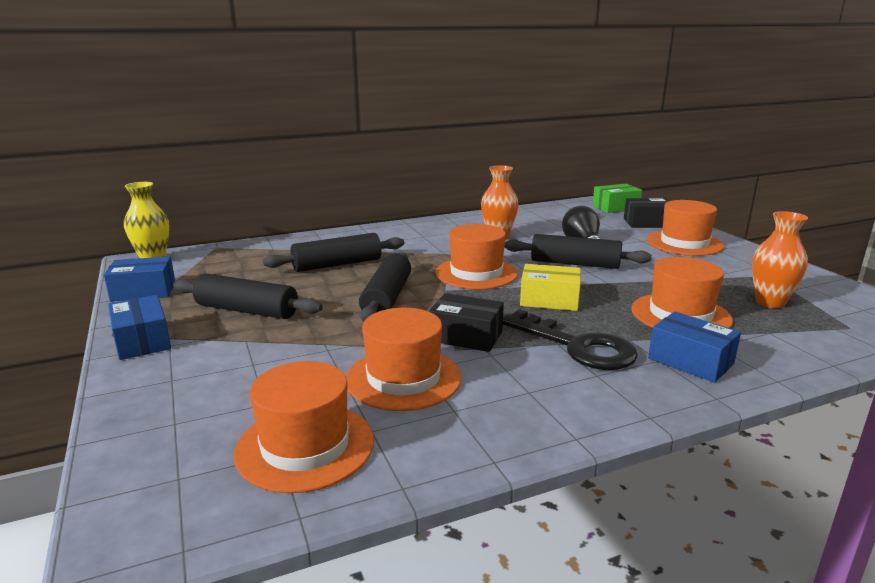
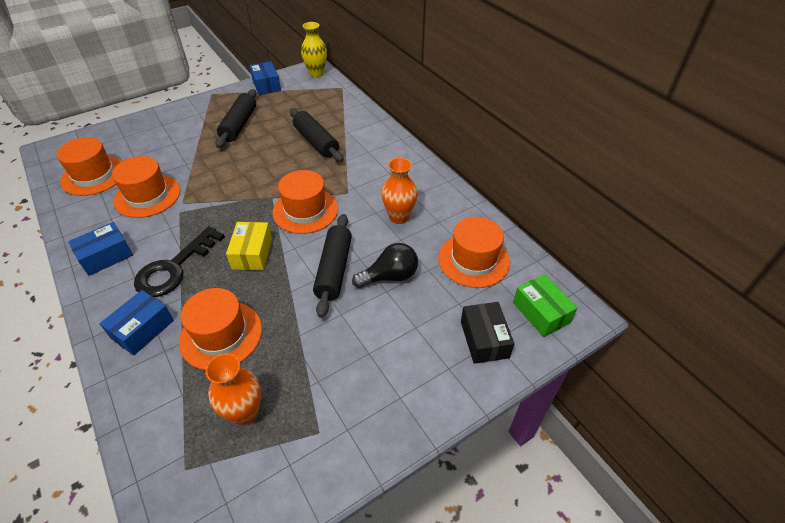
camera: 80 degrees right, 25 degrees up
blue box [108,295,171,360] -> blue box moved to [68,222,133,276]
black rolling pin [359,253,411,322] -> none
black box [429,293,504,352] -> none
orange hat [647,200,724,256] -> orange hat moved to [438,217,510,288]

